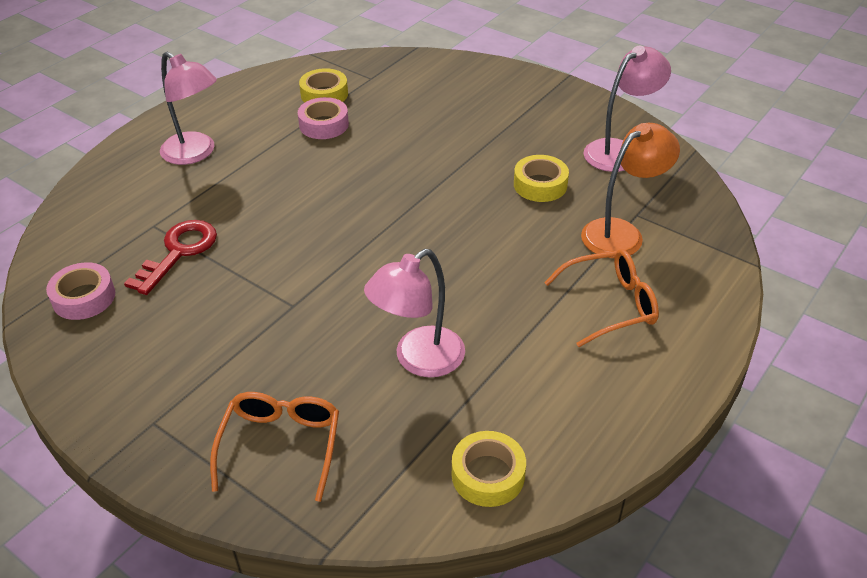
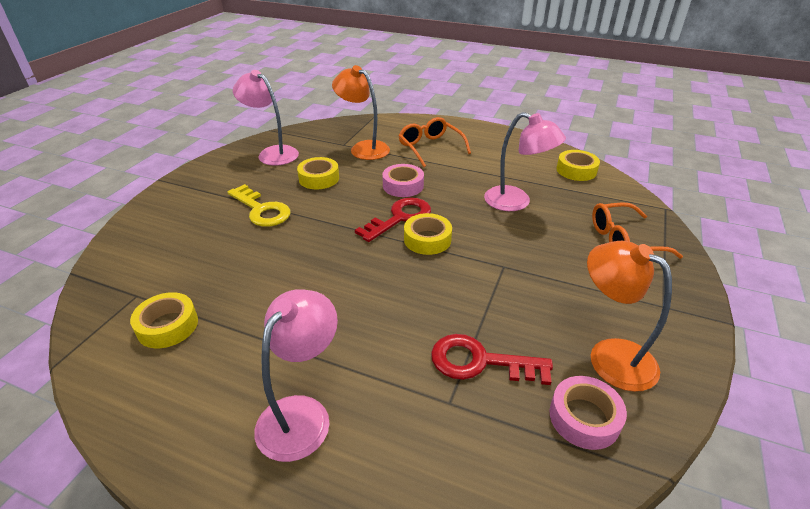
camera: 105 degrees left, 5 degrees down
pink tape [298,97,349,139] -> pink tape moved to [382,164,424,197]
none -> yellow key [227,184,290,227]
none -> red key [355,197,431,242]
none -> yellow tape [404,213,452,255]
none -> orange lamp [587,241,672,392]

